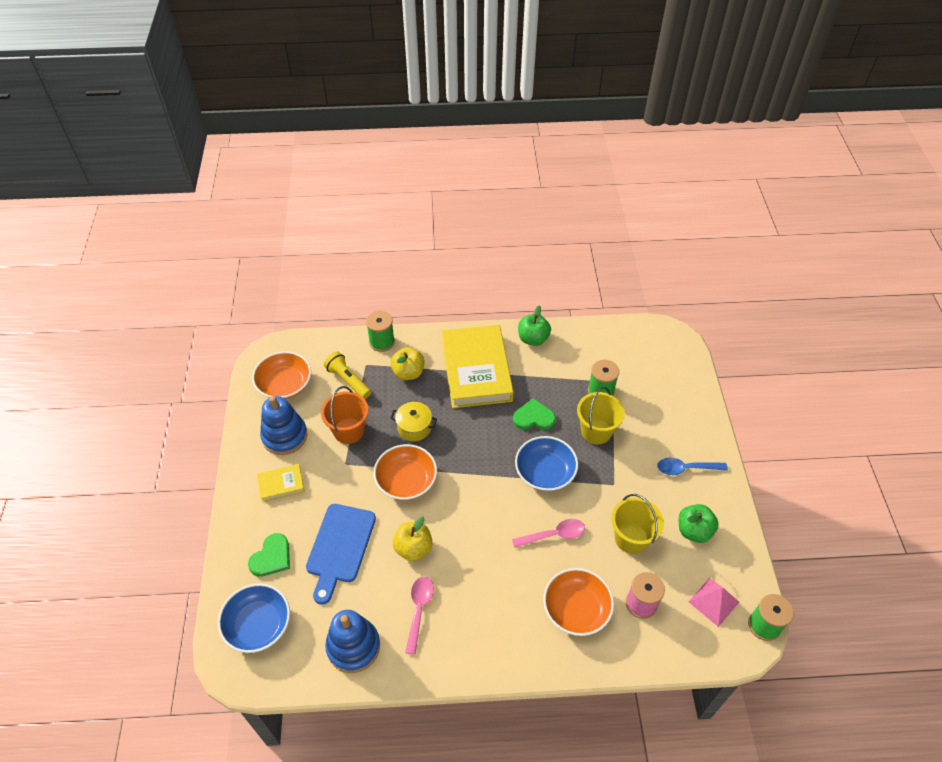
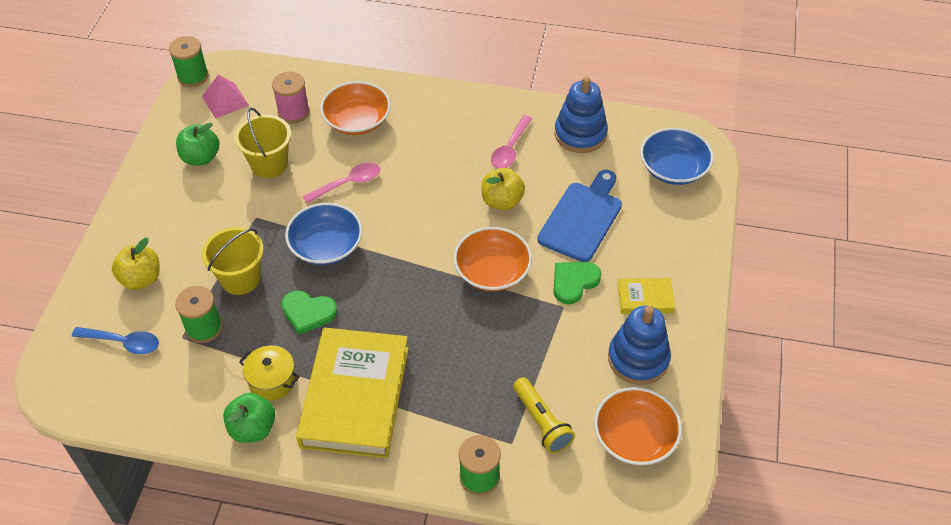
camera: 165 degrees left, 0 degrees up
green heart [248,533,290,577] -> green heart moved to [553,262,601,304]
orange bucket [321,386,369,444] -> none
yellow apple [390,347,425,380] -> yellow apple moved to [112,238,159,290]
yellow pot [390,402,437,441] -> yellow pot moved to [239,345,299,400]
pink spoon [512,519,585,548] -> pink spoon turned 150 degrees clockwise [303,162,380,203]
blue spoon [657,457,728,475] -> blue spoon moved to [72,327,159,354]

